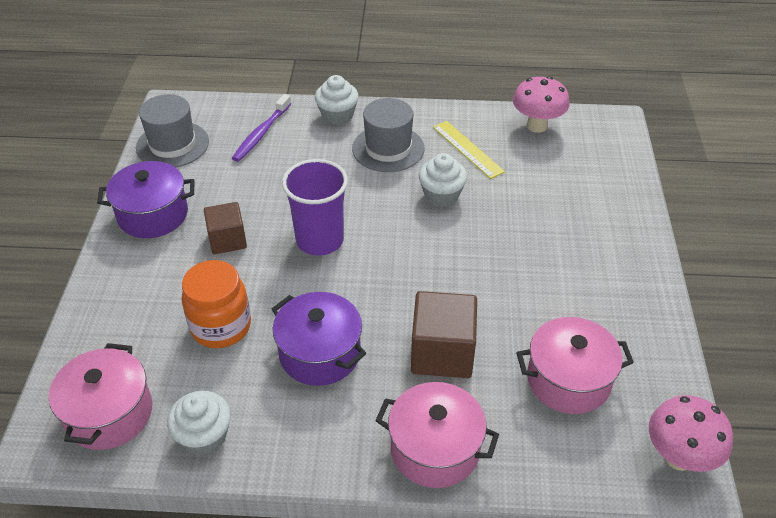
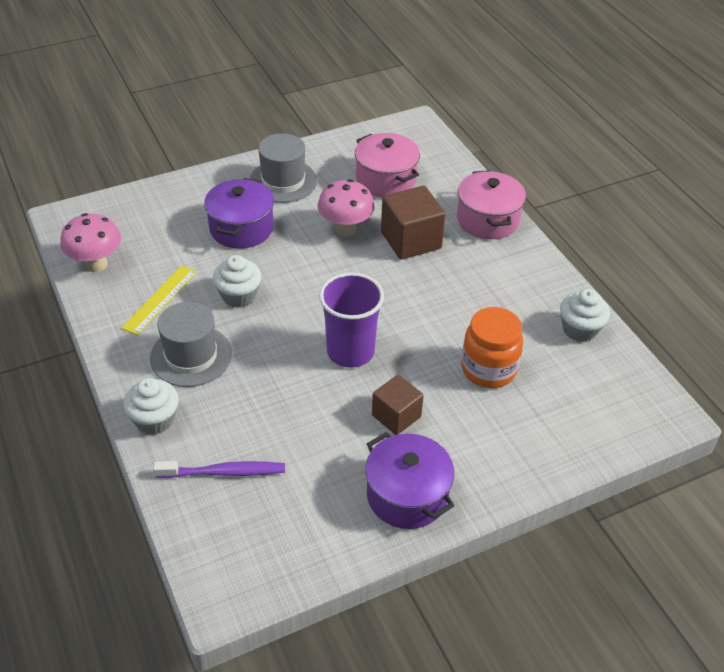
camera: 120 degrees left, 0 degrees up
pink pot [49,343,152,450] -> none
grey hat [136,94,209,168] -> grey hat moved to [250,133,317,203]
purple pot [272,292,366,386] -> purple pot moved to [204,178,274,249]
pink mushroom [649,395,733,472] -> pink mushroom moved to [317,179,375,237]

